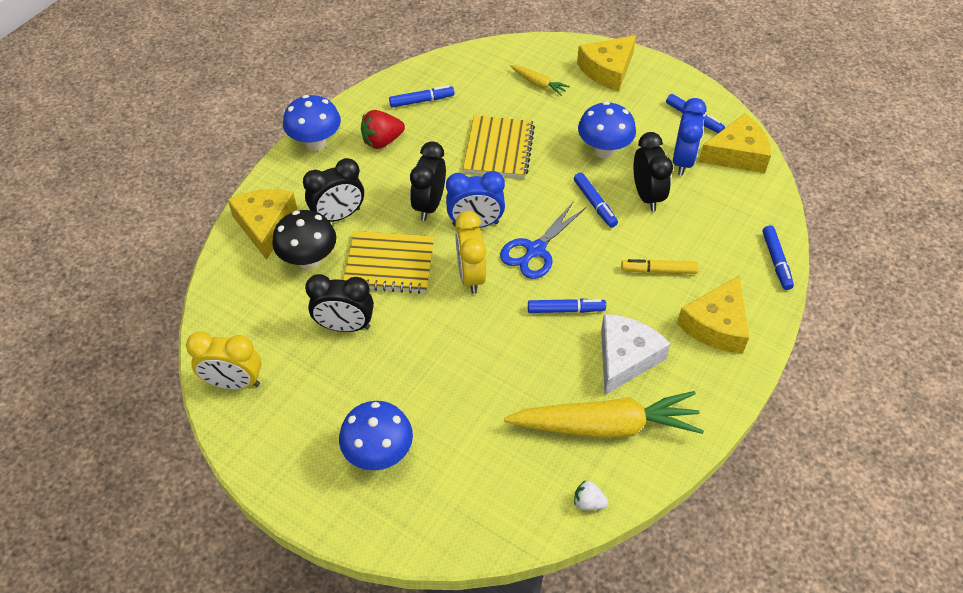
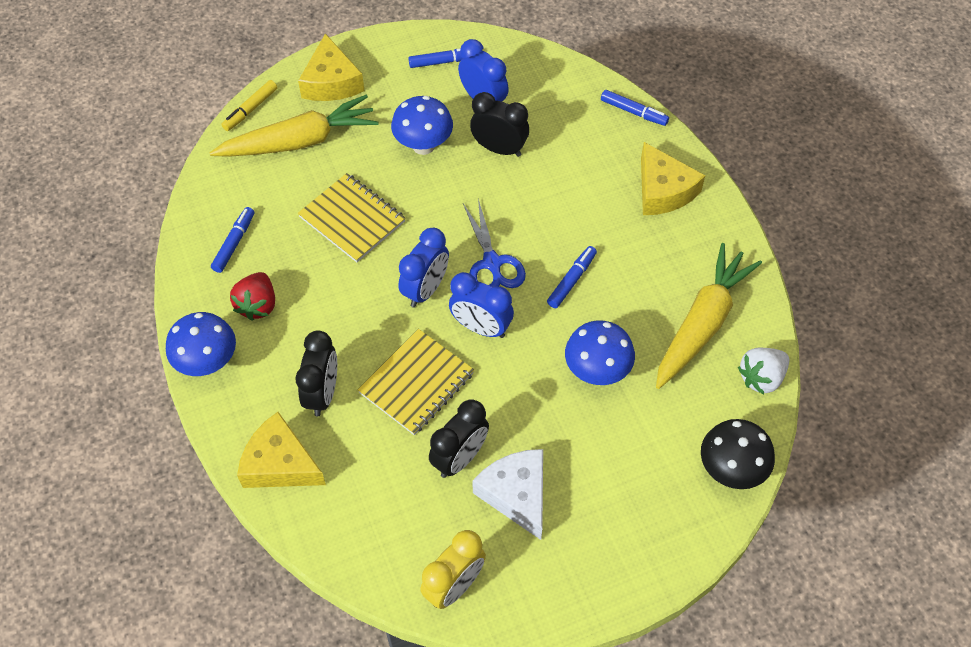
camera: 55 degrees left, 5 degrees up
black mushroom [272,210,336,269] -> black mushroom moved to [701,419,775,489]
blue mushroom [339,401,413,471] -> blue mushroom moved to [565,320,635,385]
black clock [410,141,446,221] -> none
yellow clock [455,211,486,294] -> blue clock [449,272,514,338]
yellow carrot [510,65,570,96] -> yellow carrot [210,95,379,157], size x2.22
blue marker [574,172,618,228] -> none
white strawberry [574,480,608,510] -> white strawberry [738,348,789,394], size x1.70
white cheese [601,314,671,395] -> white cheese moved to [472,449,543,540]
yellow marker [621,259,698,274] -> yellow marker moved to [221,80,277,131]
yellow cheese [699,114,771,173] -> none

